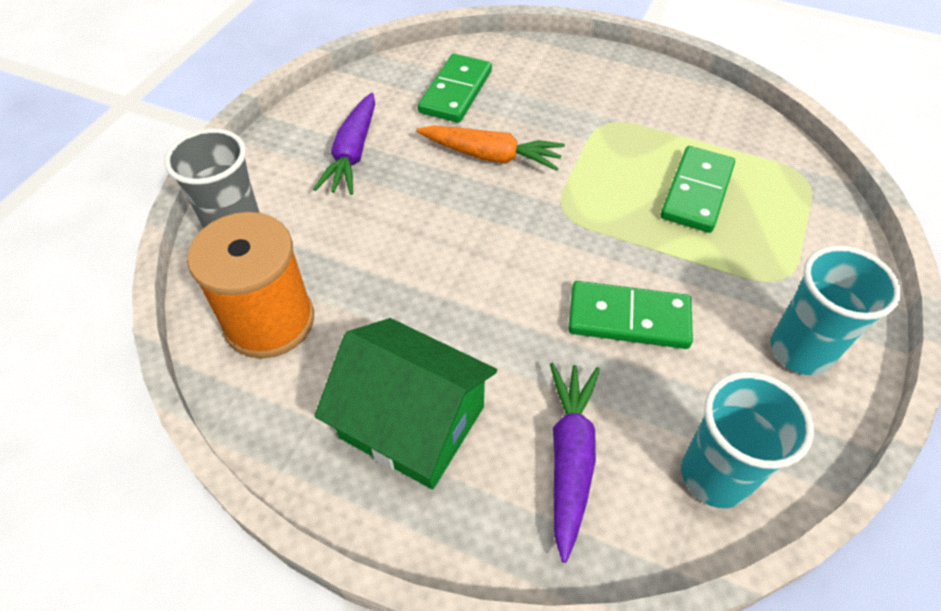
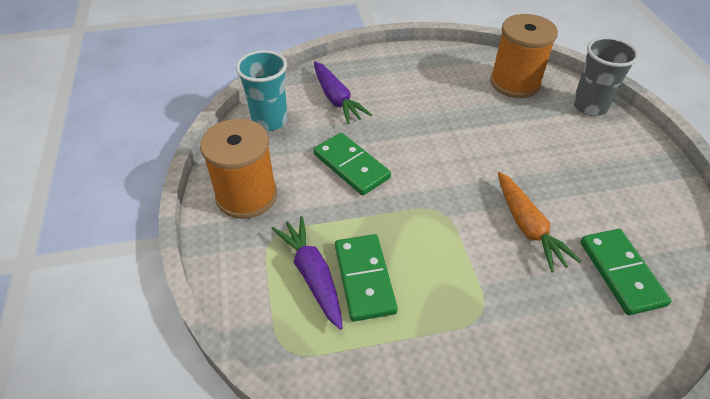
camera: 145 degrees right, 5 degrees down
purple carrot [313,93,375,195] -> purple carrot moved to [272,216,343,330]
green house [315,318,497,489] -> none
orange carrot [416,125,565,171] -> orange carrot turned 90 degrees counterclockwise [498,172,582,272]
green domino [568,281,693,349] -> green domino turned 75 degrees clockwise [313,133,391,195]
turquoise cup [771,245,901,375] -> orange spool [200,119,277,219]

